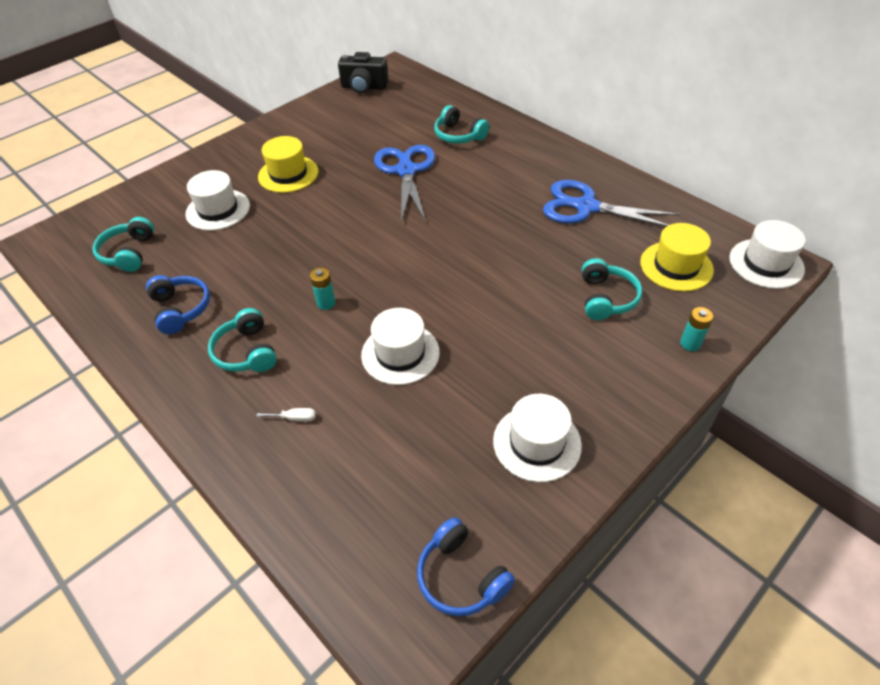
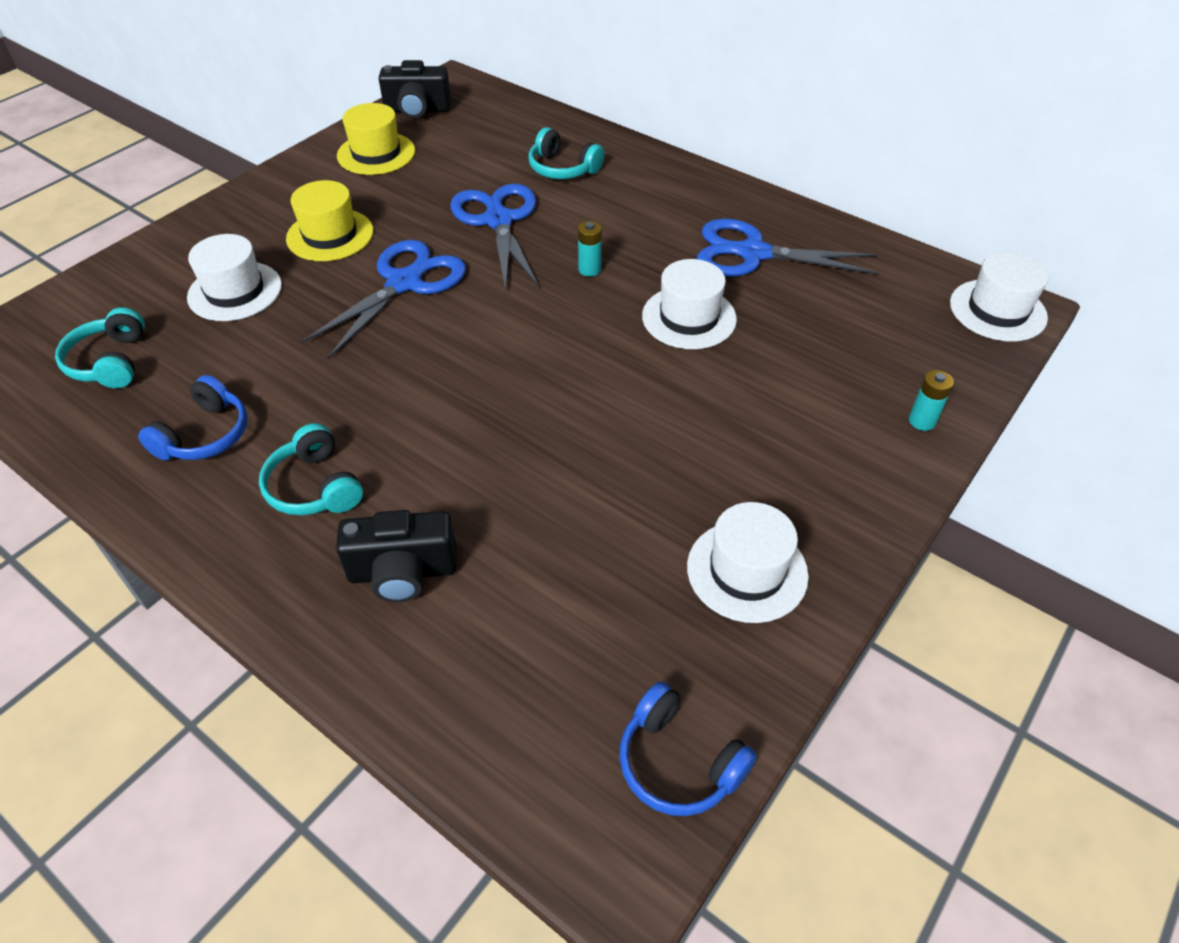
camera: 10 degrees left, 0 degrees up
blue headphones [146,275,210,334] -> blue headphones turned 60 degrees clockwise [138,375,248,461]
white screwdriver [257,408,316,422] -> black camera [336,510,457,602]
turquoise battery [310,268,336,310] -> turquoise battery moved to [578,221,602,277]
white hat [361,308,440,385] -> white hat moved to [642,259,737,349]
turquoise headphones [582,258,642,320] -> none
yellow hat [640,223,714,291] -> yellow hat moved to [337,103,415,175]
none -> blue scissors [300,240,466,359]

